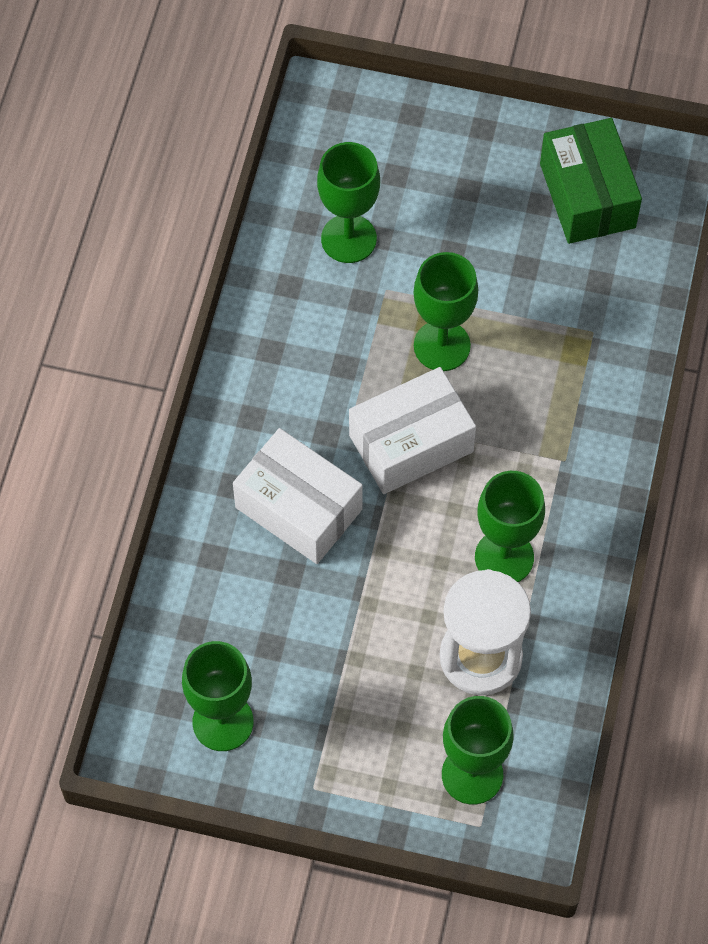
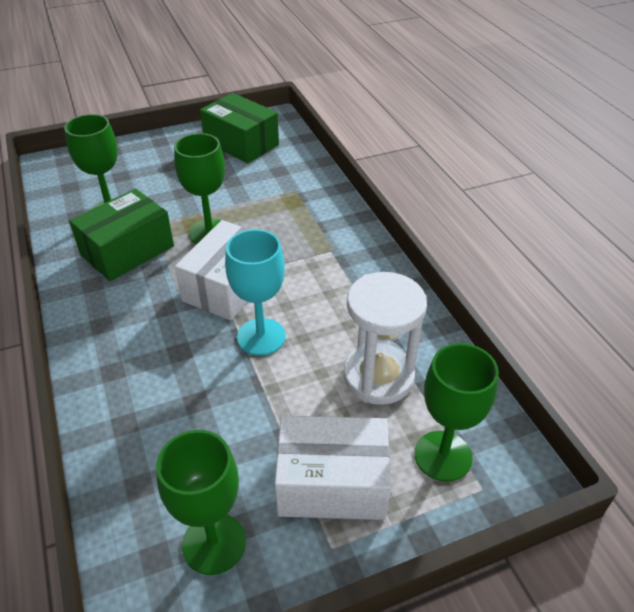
camera: 35 degrees left, 20 degrees down
white box [233,428,363,564] -> white box moved to [275,415,391,520]
green goblet [475,471,545,582] -> none
none -> green box [69,189,174,281]
none -> turquoise goblet [225,229,286,356]

